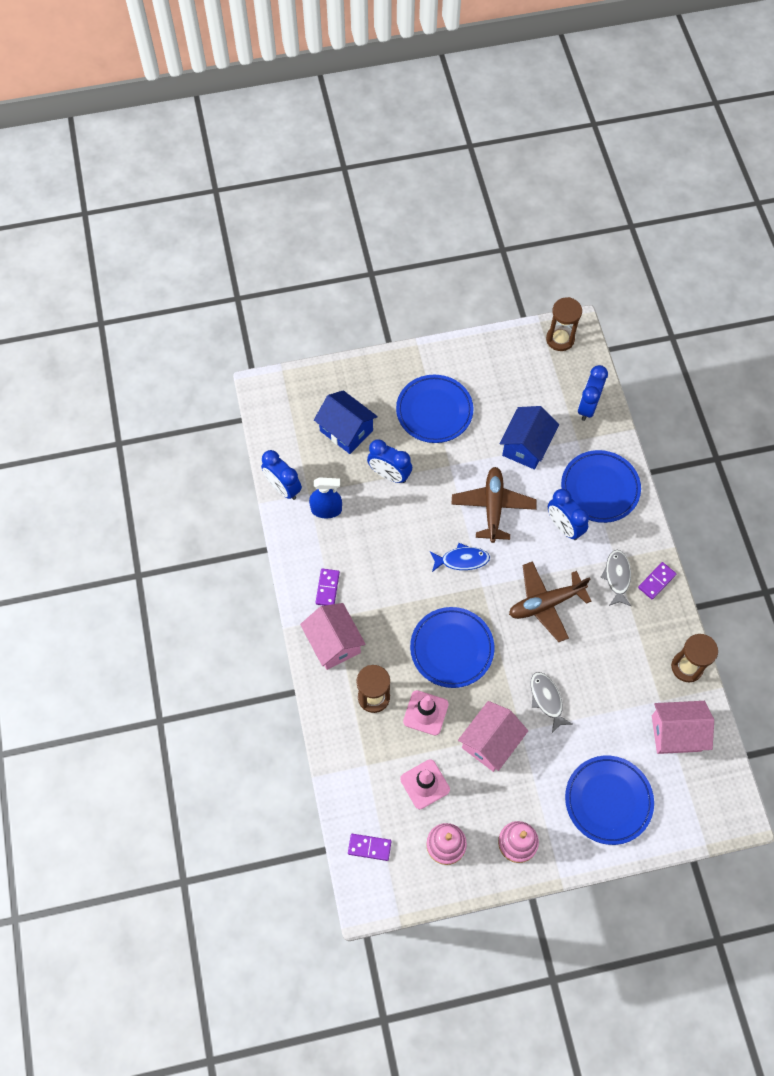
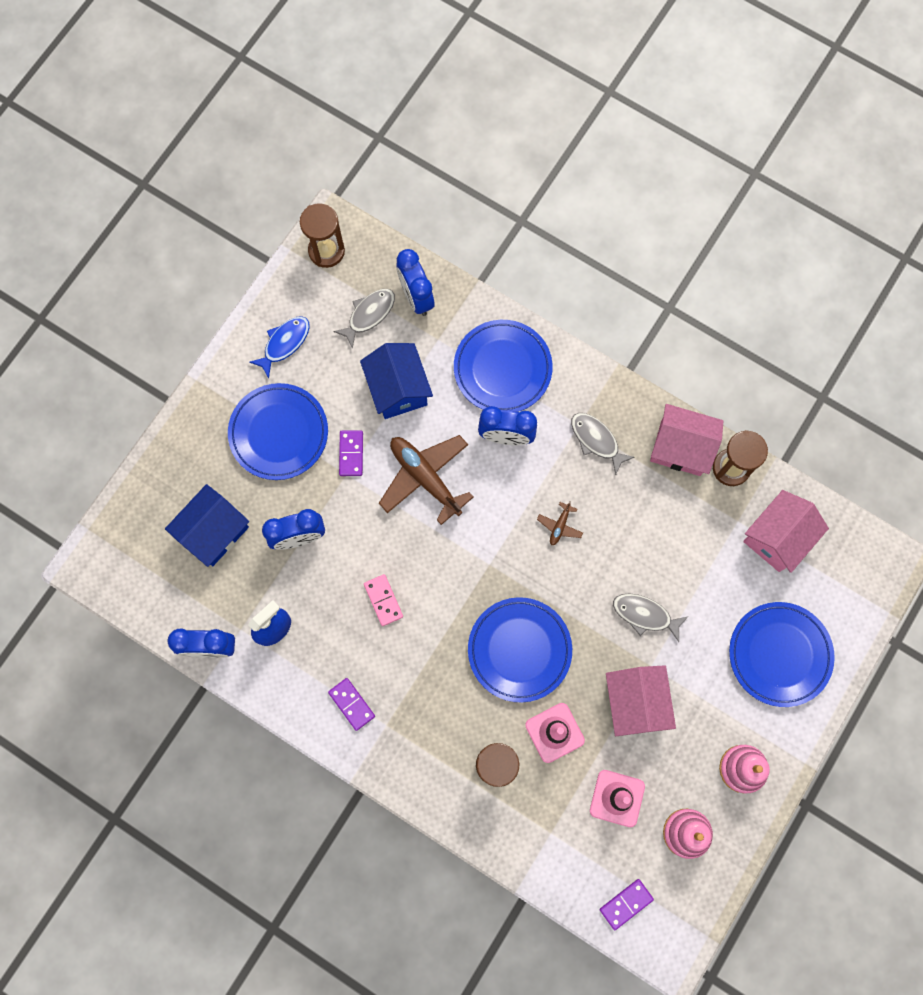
camera: 45 degrees left, 10 degrees up
pink house [300,603,366,670] -> pink house moved to [650,404,723,476]
blue house [314,390,378,454] -> blue house turned 45 degrees counterclockwise [165,484,249,567]
blue fish [430,543,490,572] -> blue fish moved to [249,316,310,378]
brown plane [509,561,591,642] -> brown plane [537,501,583,545], size x0.44
purple domino [638,562,676,599] -> purple domino moved to [339,431,363,476]
none -> grey fish [333,289,395,349]
none -> pink domino [364,574,403,626]

